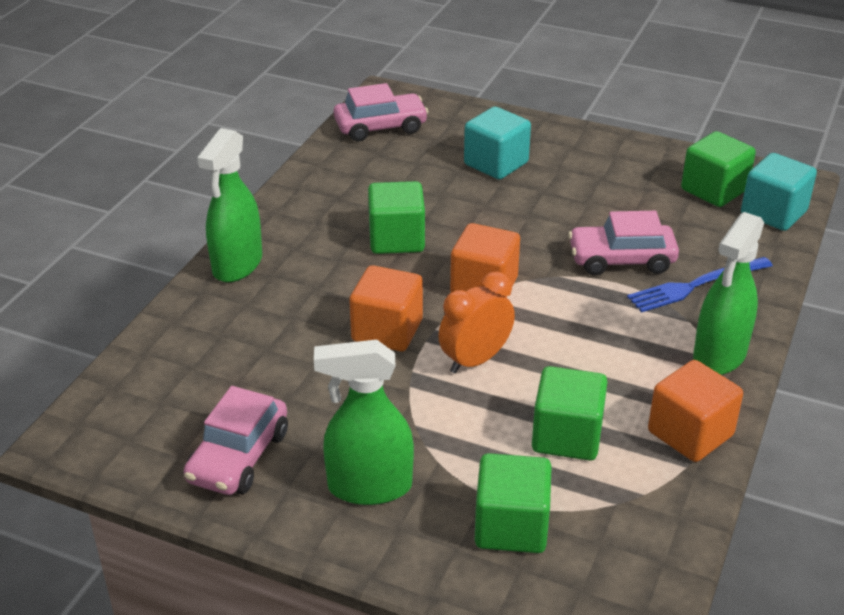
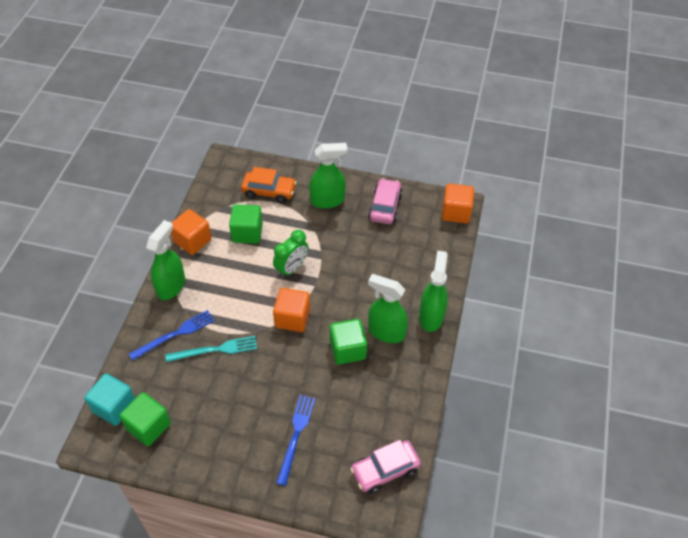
camera: 170 degrees right, 15 degrees up
orange cube [349,265,423,351] -> orange cube moved to [442,184,474,223]
orange clock [438,272,515,374] -> green clock [273,230,309,278]
turquoise cube [464,107,531,180] -> blue fork [276,395,315,486]
green cube [475,453,552,553] -> orange car [241,167,297,203]
pink car [568,211,679,275] -> turquoise fork [165,336,257,362]
none -> green spray bottle [368,274,408,343]

